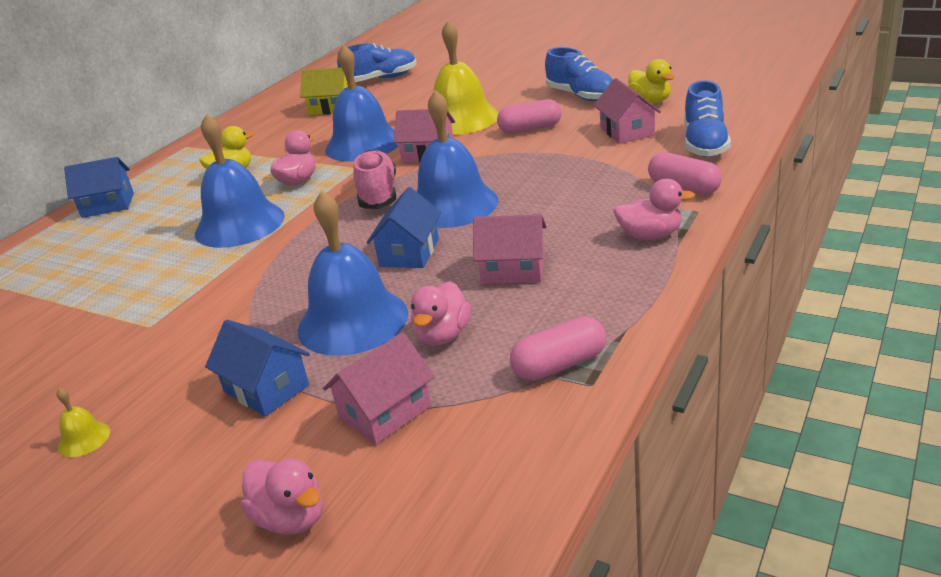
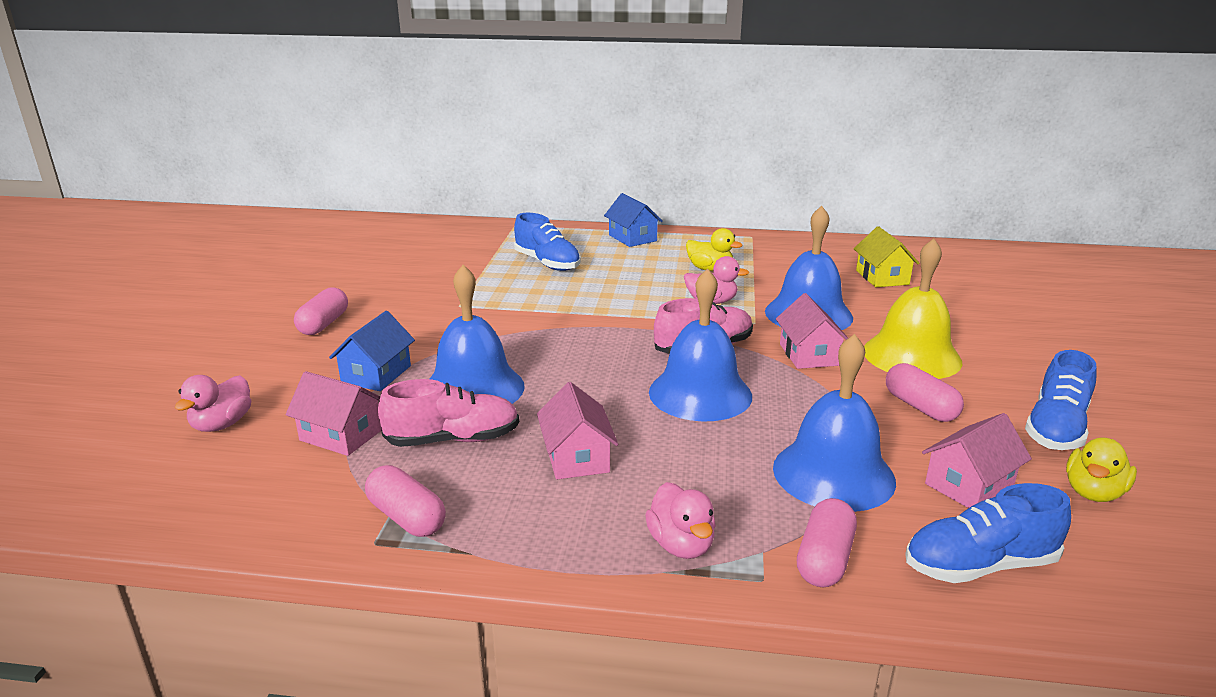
camera: 65 degrees right, 5 degrees down
yellow bell [57,388,110,457] -> pink capsule [294,287,348,335]
blue bell [195,114,285,248] -> blue bell moved to [773,334,896,512]
blue shoe [337,43,417,82] -> blue shoe moved to [514,213,581,271]
blue house [367,187,442,268] -> none
pink duck [411,281,471,346] -> pink shoe [378,379,519,447]

